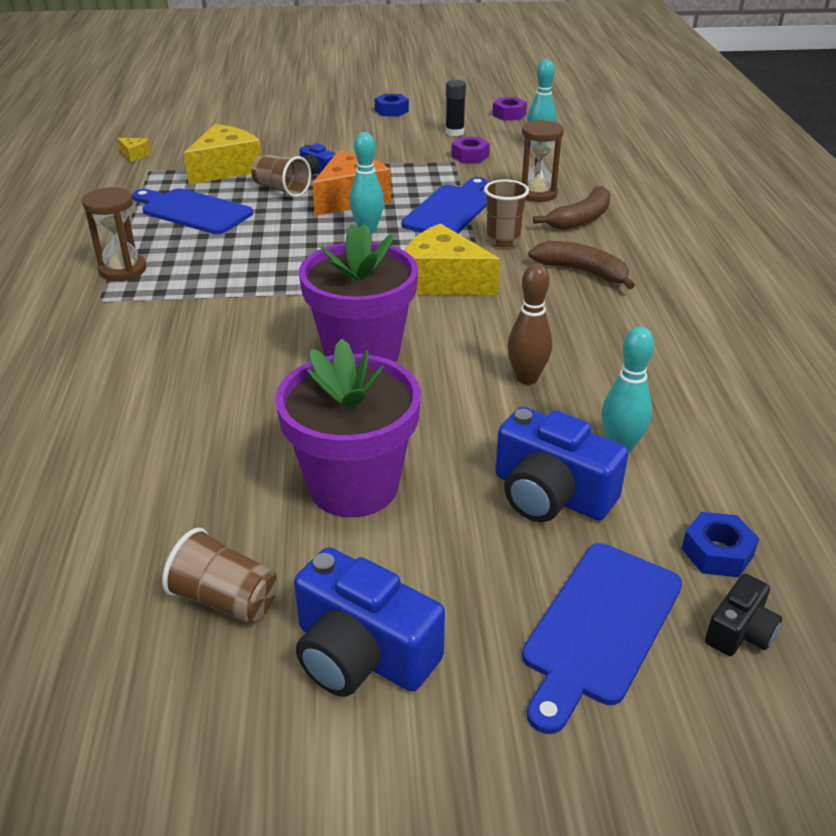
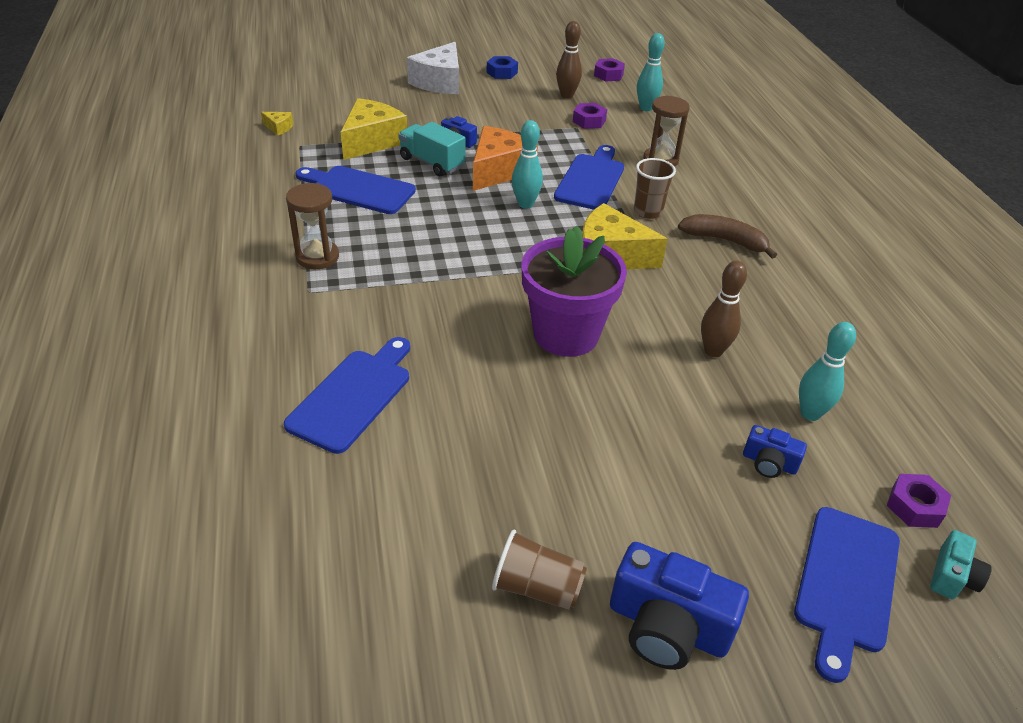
camera: 10 degrees left, 5 degrees up
brown cup [251,154,311,197] -> turquoise truck [398,122,466,176]
purple flower pot [275,338,421,517] -> none
black glue stick [445,80,466,136] -> brown bowling pin [556,21,582,99]
blue camera [495,407,629,522] -> blue camera [743,425,807,478], size x0.53
brown banana [533,186,611,230] -> none
blue nut [681,512,759,577] -> purple nut [887,474,951,528]
black camera [705,574,782,656] -> turquoise camera [930,530,992,599]
none -> blue cutting board [284,337,410,454]
none -> white cheese [407,42,459,94]

